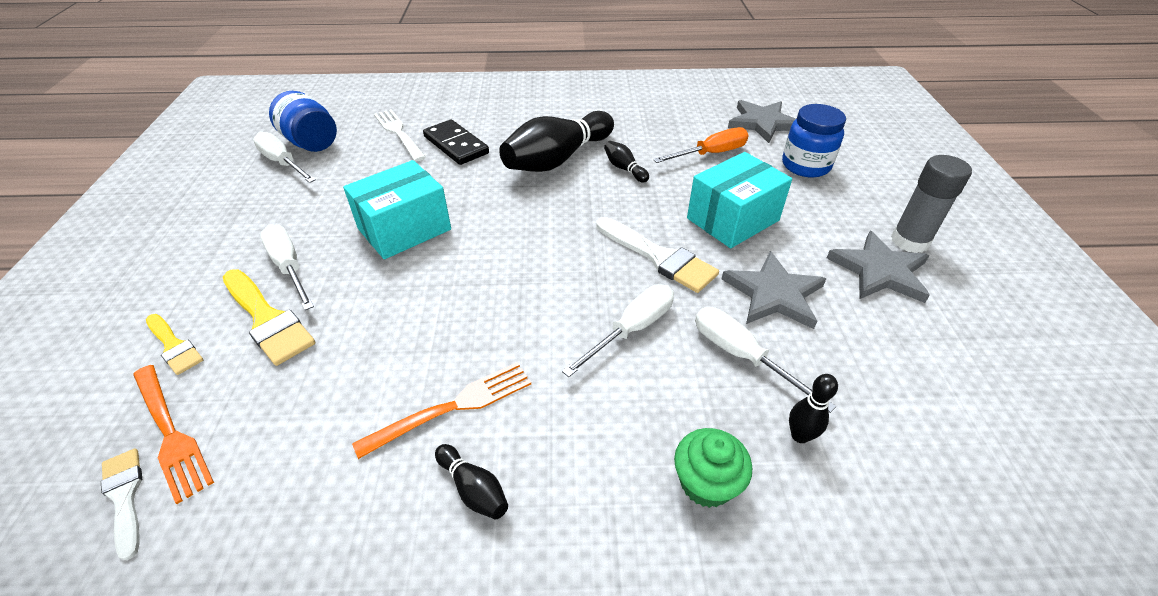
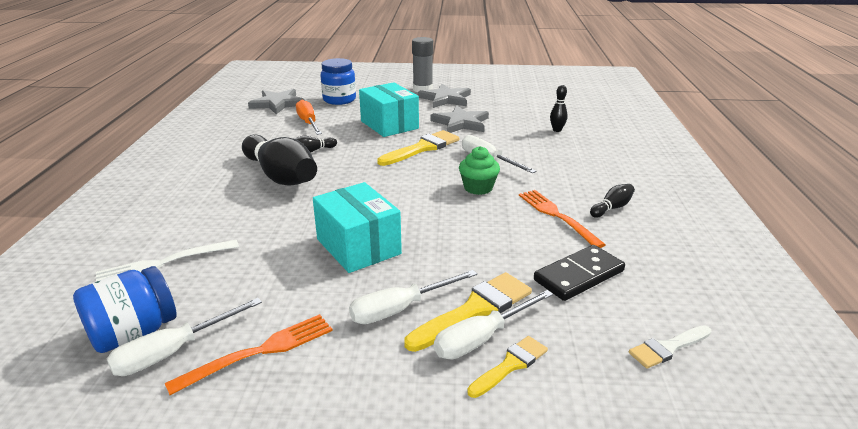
camera: 85 degrees left, 15 degrees down
orange fork [133,365,214,504] -> orange fork moved to [164,314,333,395]
black domino [423,119,489,165] -> black domino moved to [534,245,625,301]
white brush [596,217,719,293] -> yellow brush [377,130,459,166]
green cupcake [674,428,752,508] -> green cupcake moved to [459,146,500,195]
white screwdriver [695,307,836,413] -> white screwdriver moved to [434,290,553,359]

